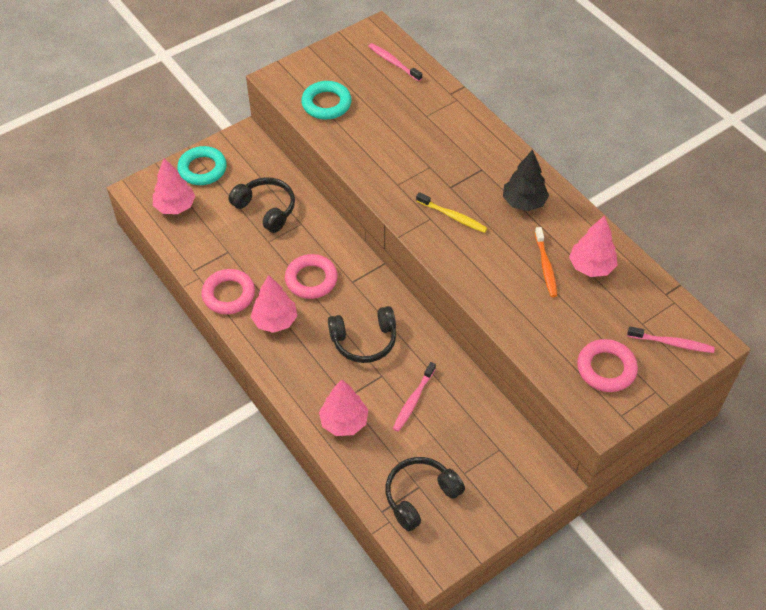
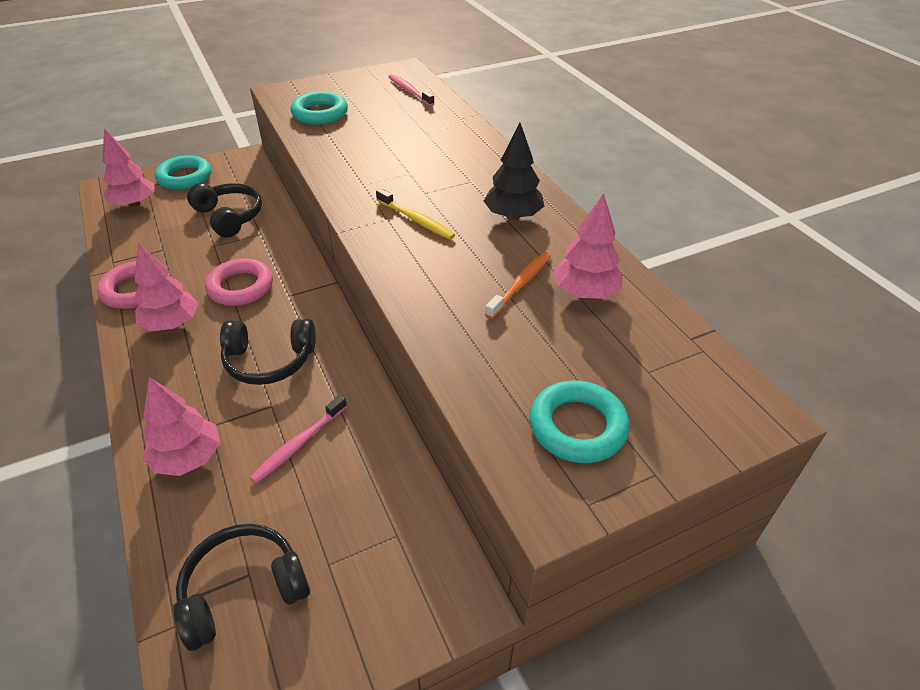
camera: 10 degrees right, 10 degrees down
orange toothbrush [535,227,557,297] -> orange toothbrush turned 150 degrees counterclockwise [485,252,551,319]
pink ring [577,339,638,392] -> turquoise ring [530,380,630,463]
pink toothbrush [627,327,715,353] -> none

